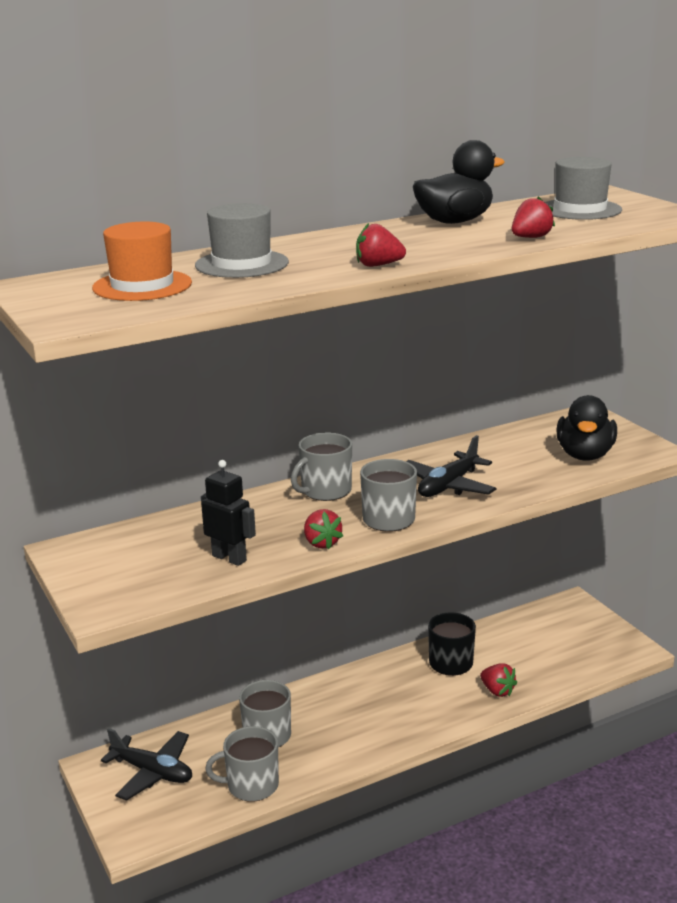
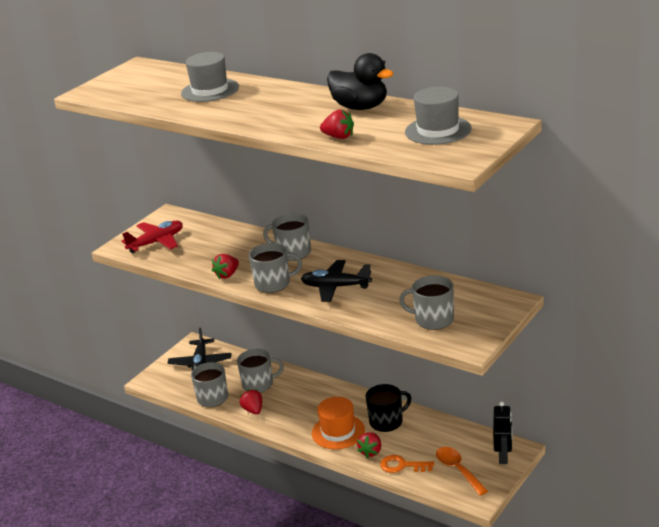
camera: 65 degrees right, 5 degrees up
orange hat [92,222,192,301] -> orange hat moved to [312,397,365,449]
black robot [201,460,256,566] -> black robot moved to [493,401,512,464]
red strawberry [356,223,406,267] -> red strawberry moved to [240,389,262,415]
black duck [556,395,617,461] -> grey mug [399,275,454,330]
none -> red plane [122,221,183,253]
none -> orange key [380,455,434,473]
none -> orange spoon [436,447,488,496]

